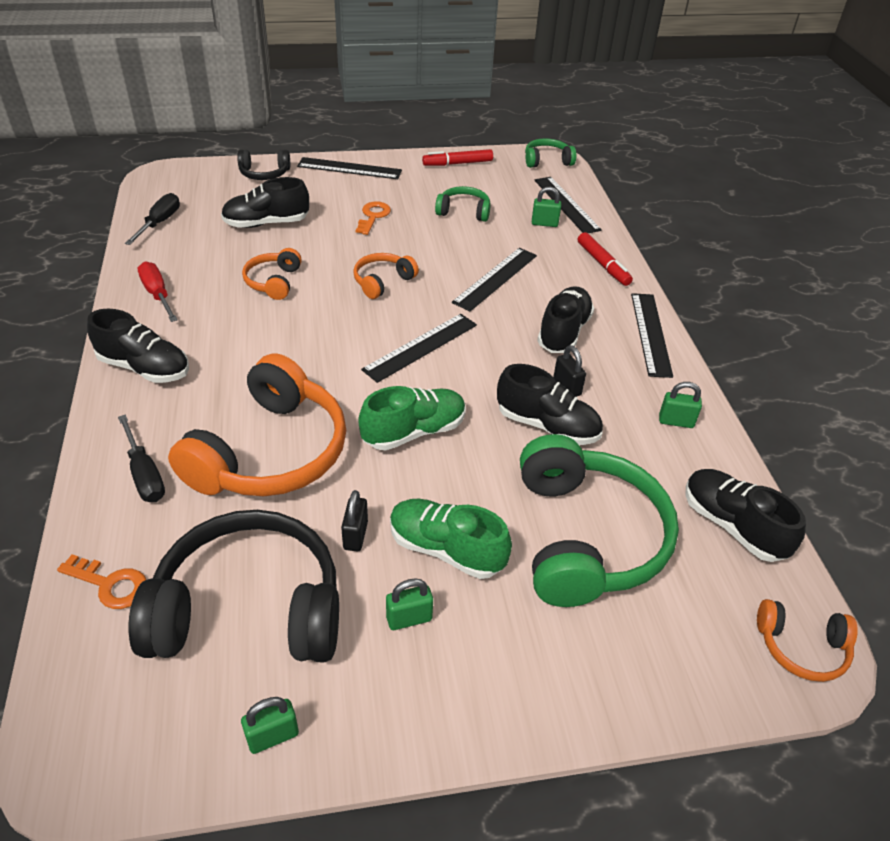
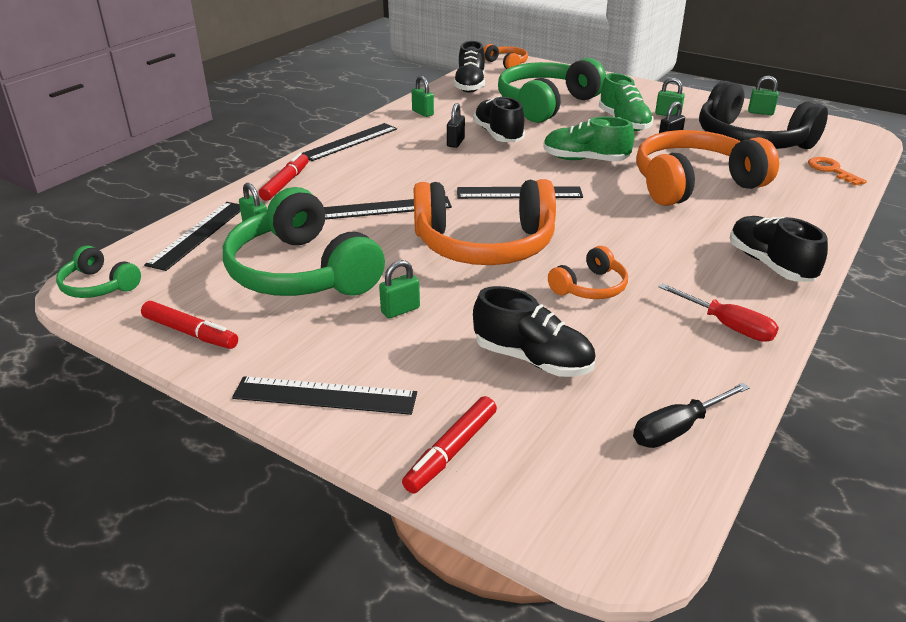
camera: 135 degrees left, 10 degrees down
black screwdriver [118,414,165,502] -> none
red screwdriver [138,261,178,322] -> red screwdriver turned 60 degrees counterclockwise [659,283,779,342]
black headphones [237,150,290,180] -> red marker [402,396,497,493]
black ruler [297,157,402,179] -> black ruler turned 45 degrees counterclockwise [232,376,417,415]
orange headphones [353,253,419,299] -> orange headphones [414,179,556,265], size x2.10
orange key [356,201,391,235] -> green padlock [379,260,420,318]
green headphones [435,186,491,222] -> green headphones [223,187,385,296], size x2.10
black shoe [537,286,594,353] -> none

